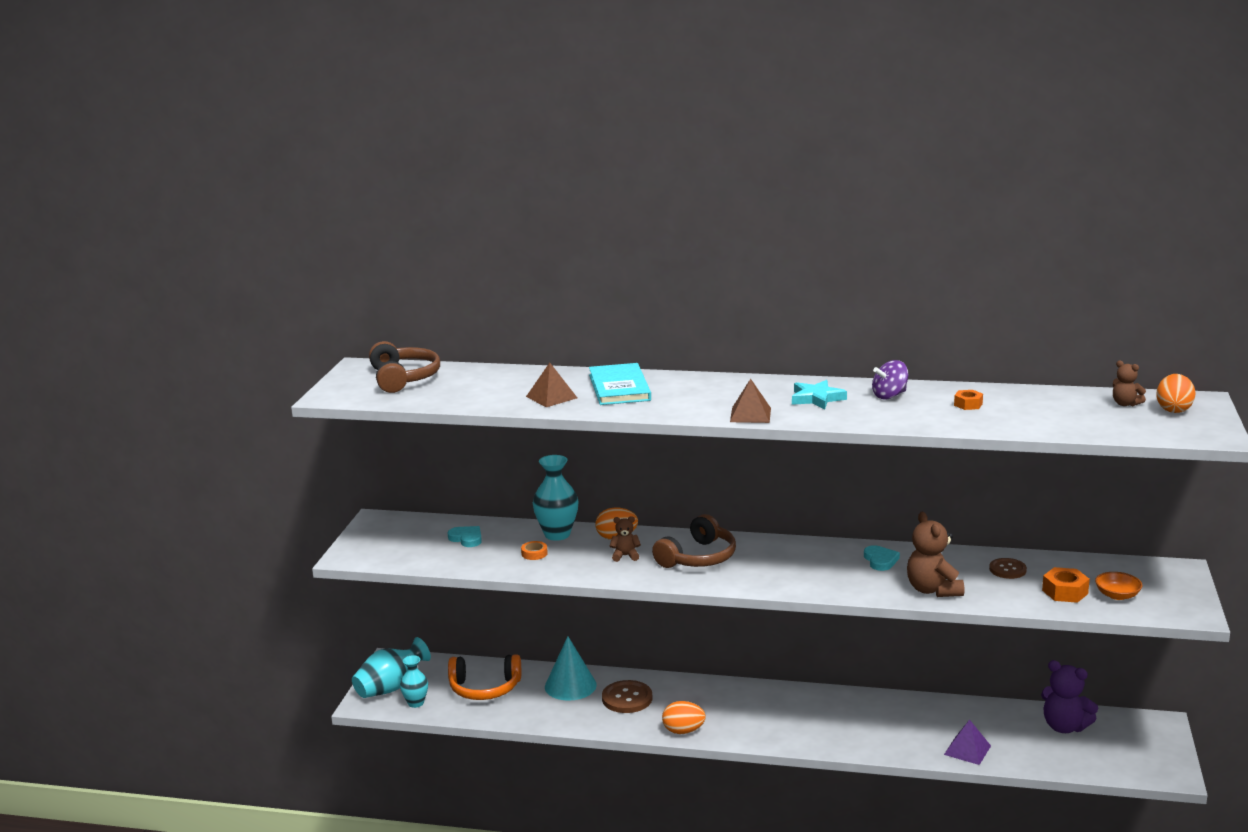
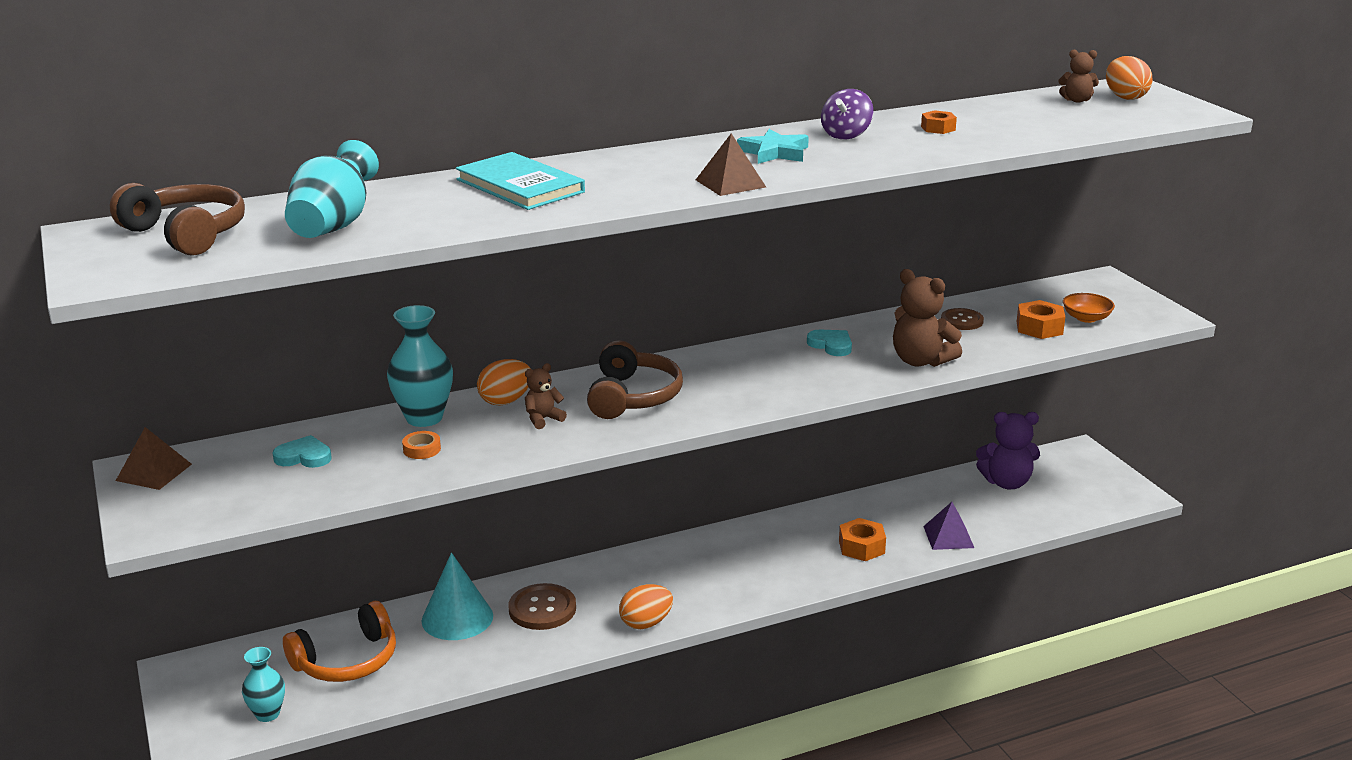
camera: 35 degrees left, 5 degrees up
turquoise vase [352,637,431,698] -> turquoise vase moved to [285,140,379,238]
brown pyramid [526,363,577,407] -> brown pyramid moved to [116,427,192,490]
none -> orange nut [839,518,886,561]

